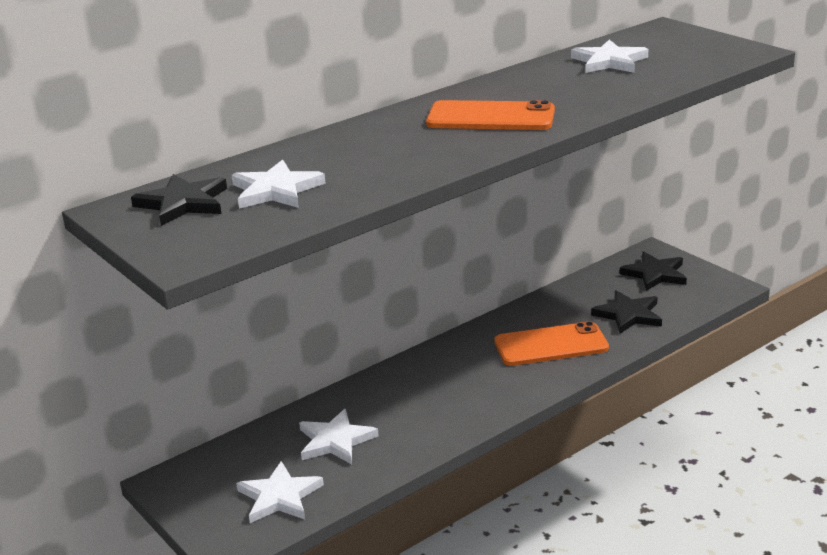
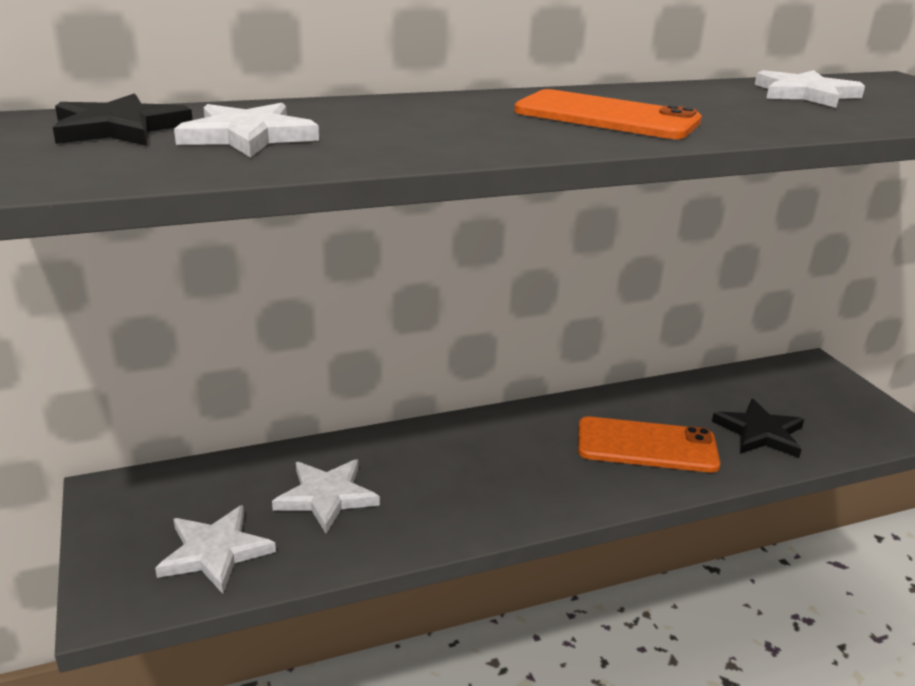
camera: 15 degrees right, 0 degrees up
black star [620,252,687,291] -> none

